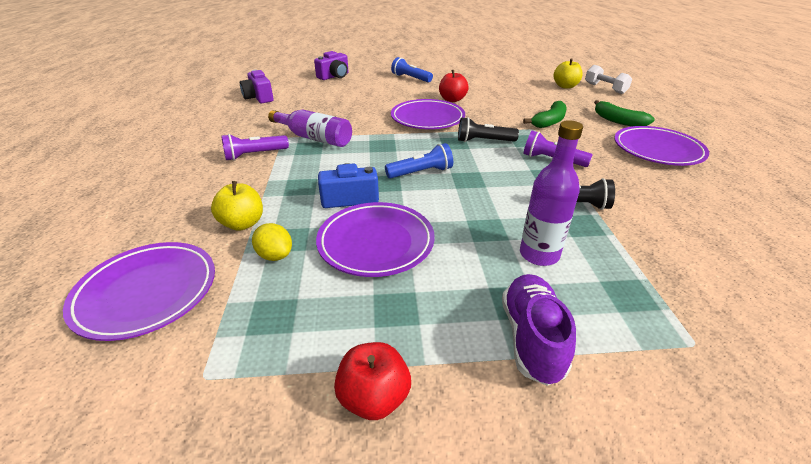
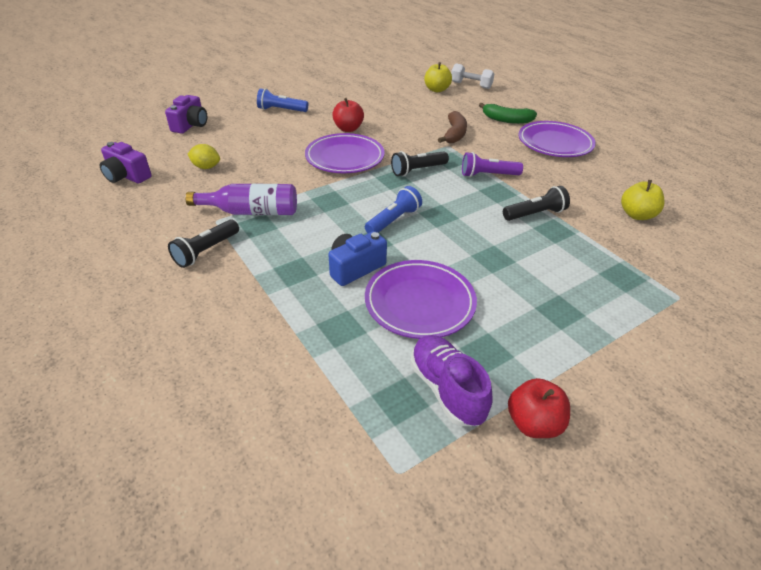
camera: 30 degrees left, 5 degrees up
purple plate [63,242,215,341] -> none
yellow apple [211,181,263,231] -> yellow apple moved to [621,180,664,220]
purple flashlight [221,134,289,161] -> black flashlight [168,219,239,268]
yellow lemon [252,223,292,261] -> yellow lemon moved to [188,144,220,169]
purple shoe [502,274,576,386] -> purple shoe moved to [410,335,493,426]
purple bottle [520,120,583,266] -> none
green banana [523,101,567,128] -> brown banana [438,111,467,143]

